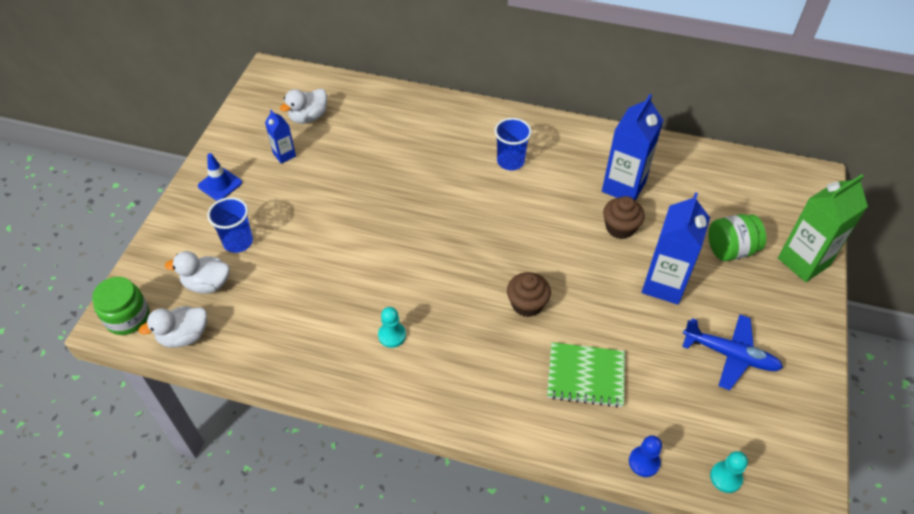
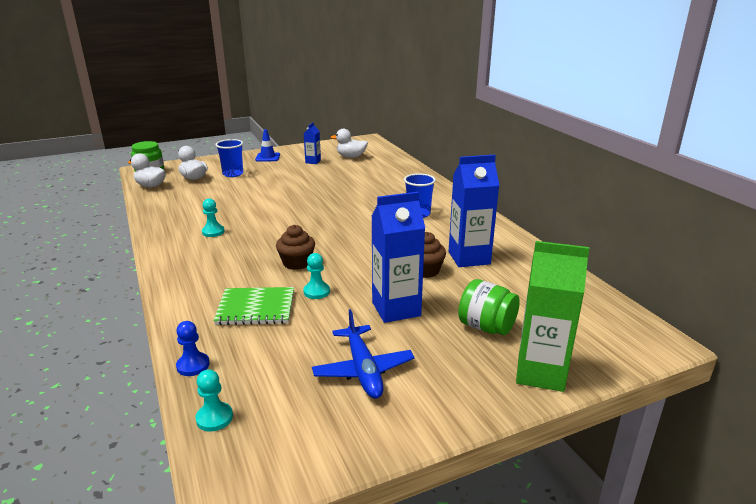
camera: 50 degrees right, 25 degrees down
green notebook [547,342,625,408] -> green notebook turned 60 degrees counterclockwise [213,287,294,325]
none -> turquoise pawn [303,253,330,299]

